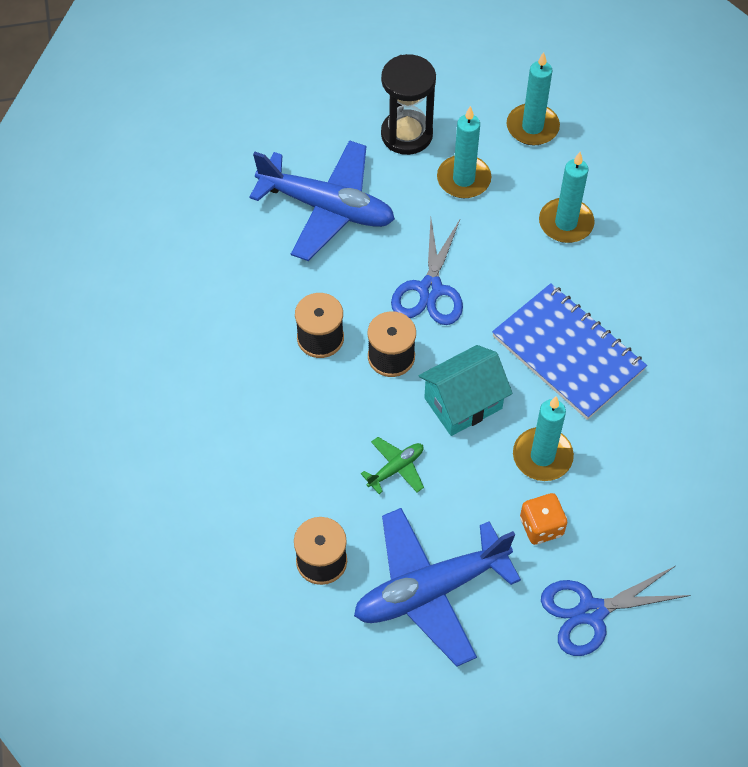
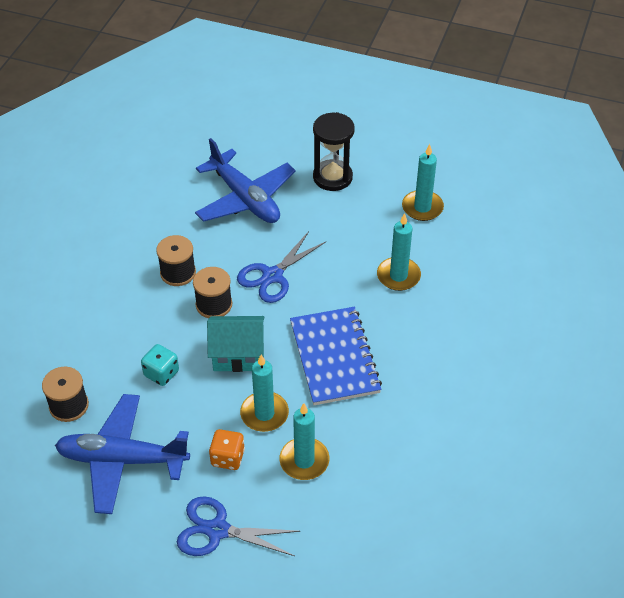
camera: 30 degrees right, 10 degrees down
green plane [361,437,424,494] -> turquoise dice [141,344,179,386]
turquoise candle [437,106,491,198] -> turquoise candle moved to [279,403,329,480]

